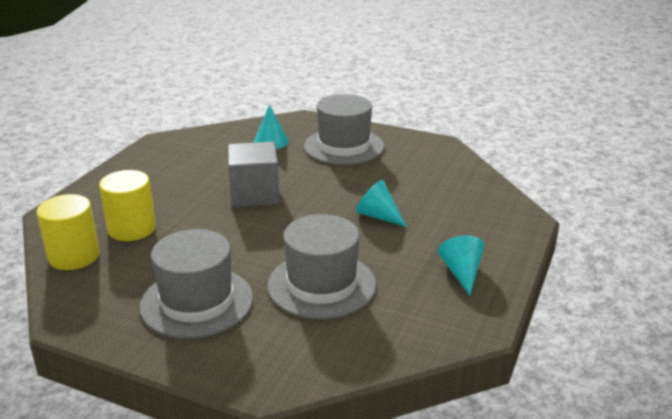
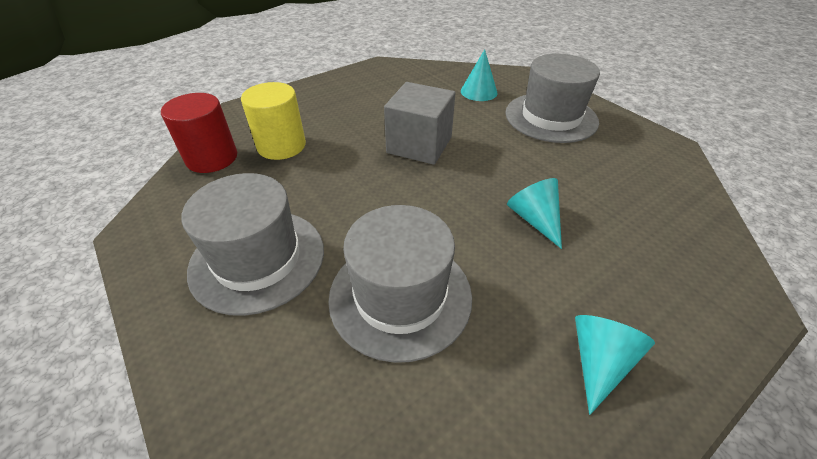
camera: 30 degrees right, 15 degrees up
yellow cylinder [37,194,100,270] -> red cylinder [161,93,237,173]

